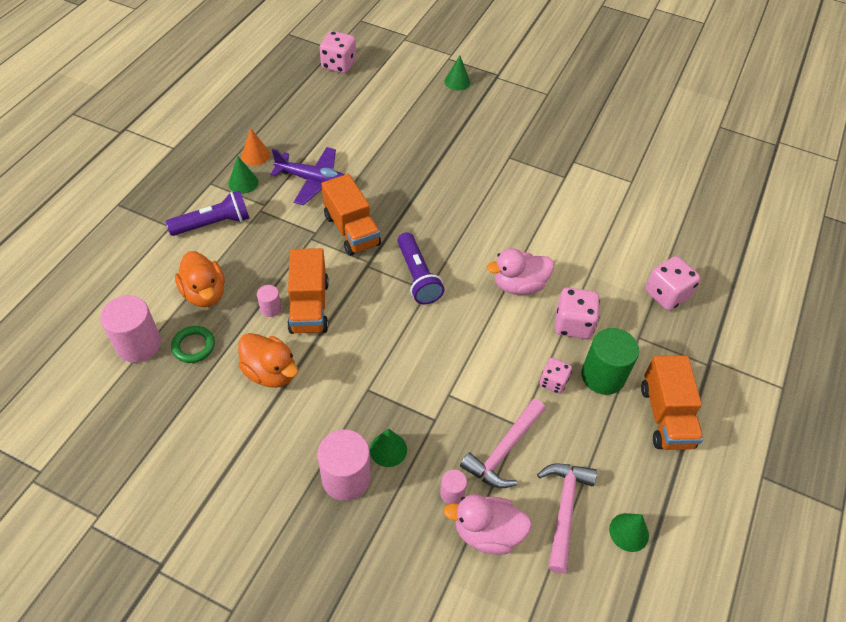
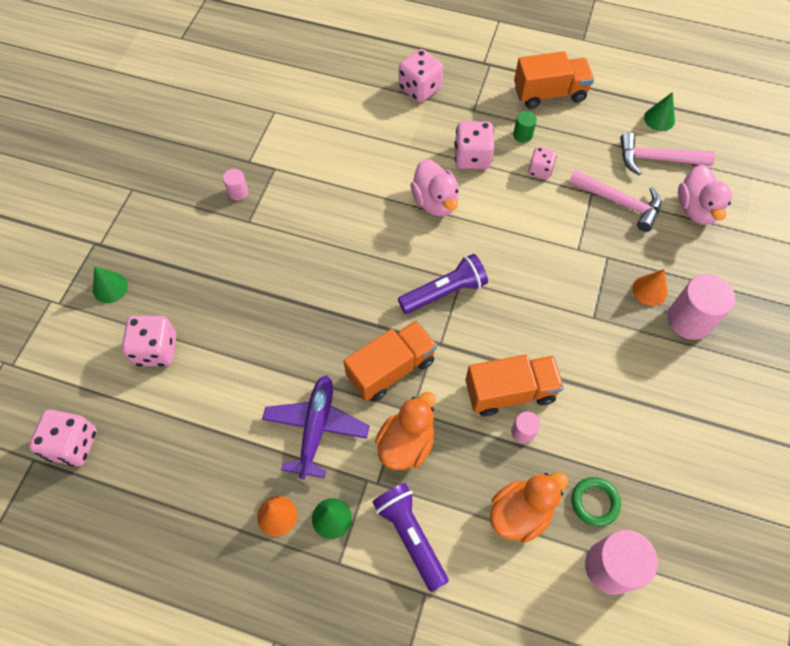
camera: 95 degrees left, 10 degrees up
orange duck [238,333,298,388] -> orange duck moved to [375,392,435,470]
green cone [370,429,407,467] -> orange cone [632,269,667,306]
pink cylinder [440,470,467,504] -> pink cylinder moved to [223,169,248,200]
green cylinder [582,328,639,395] -> green cylinder [513,111,537,143], size x0.50
none -> pink dice [122,316,177,366]

